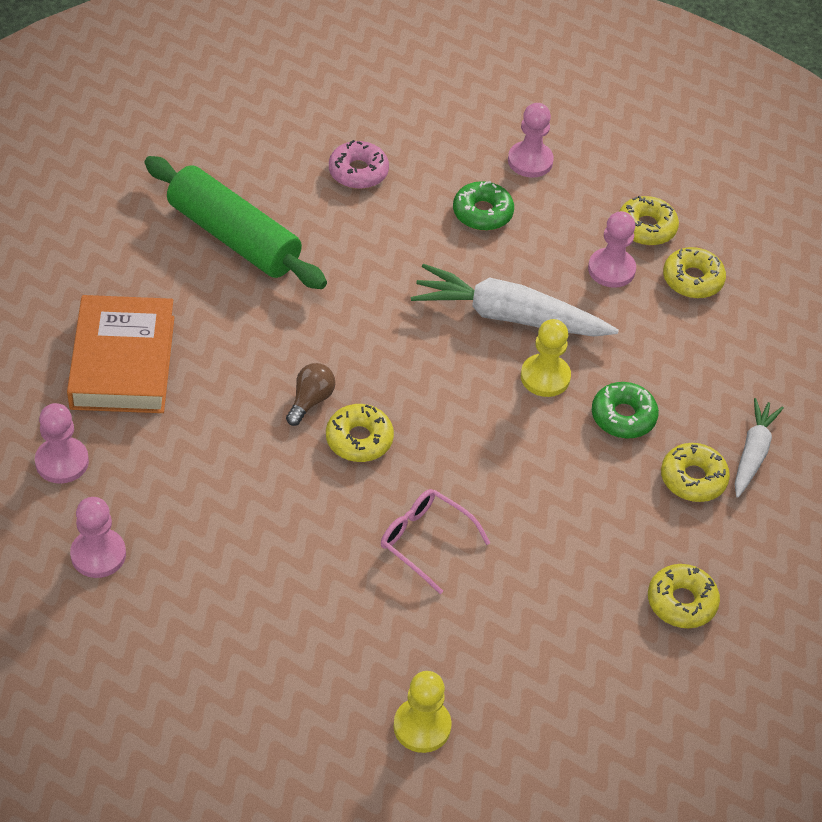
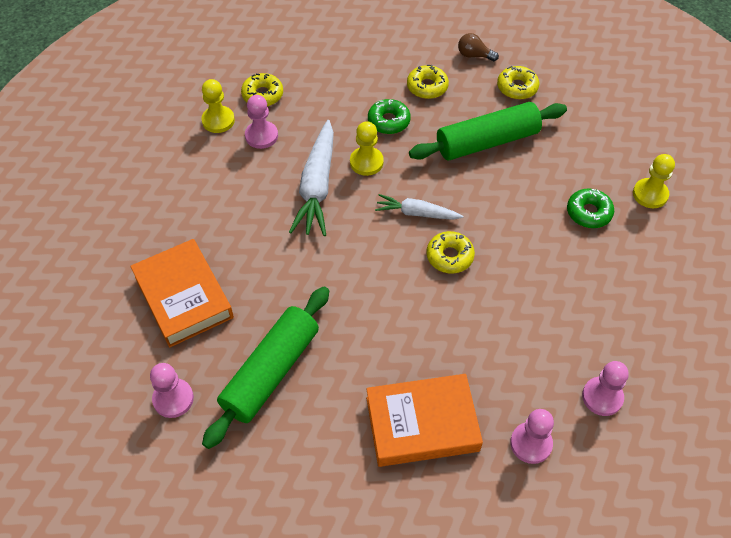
camera: 95 degrees left, 5 degrees up
brown light bulb [286,363,335,426] -> brown light bulb moved to [458,33,499,61]
pink donut [329,140,389,189] -> orange book [130,239,234,348]
pink glasses [381,489,490,594] -> none
green donut [453,181,514,231] -> green donut moved to [567,189,614,228]
pink pawn [508,103,554,178] -> pink pawn moved to [150,363,194,418]
yellow donut [619,196,679,245] -> yellow pawn [201,79,235,133]
white carrot [735,398,784,498] -> white carrot moved to [375,194,463,220]
none -> green rolling pin [409,102,567,160]

